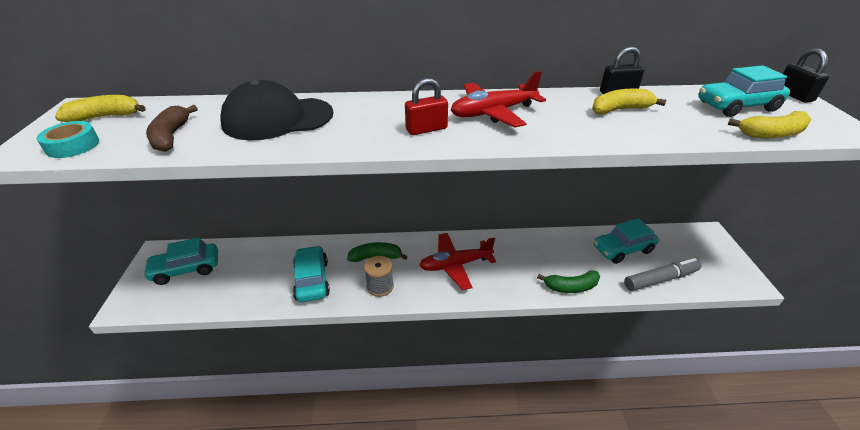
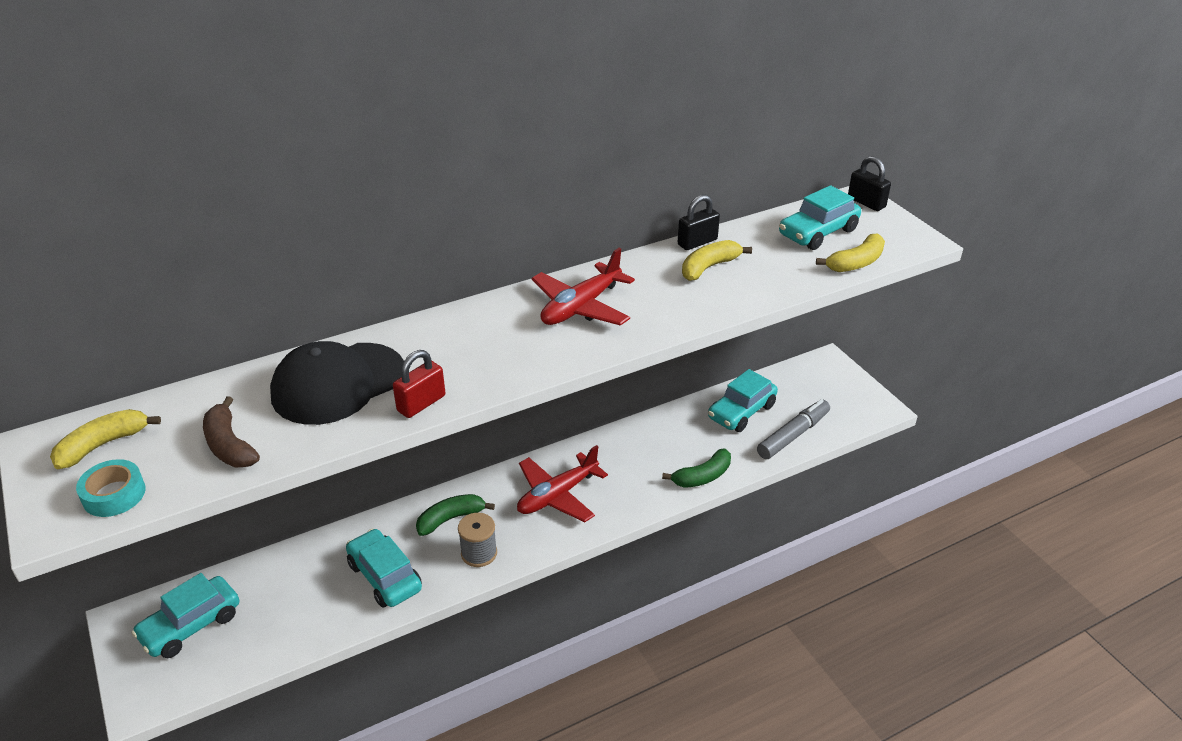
camera: 25 degrees left, 0 degrees up
red padlock [405,78,448,135] -> red padlock moved to [393,350,445,418]

